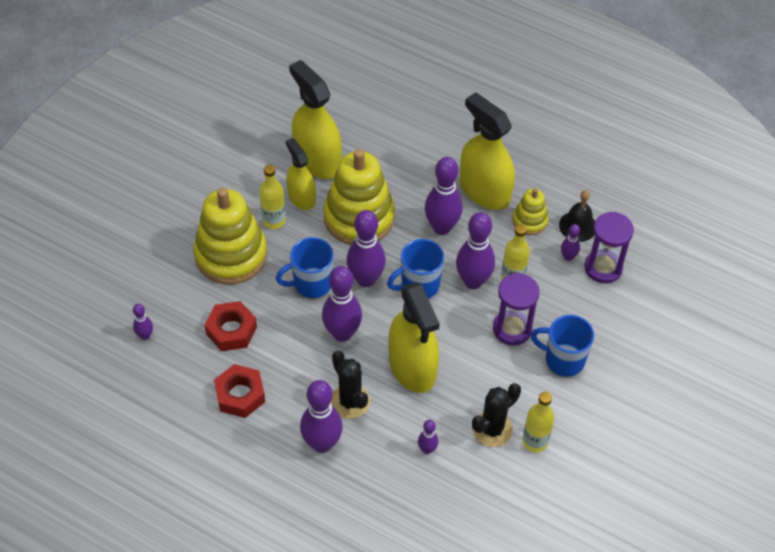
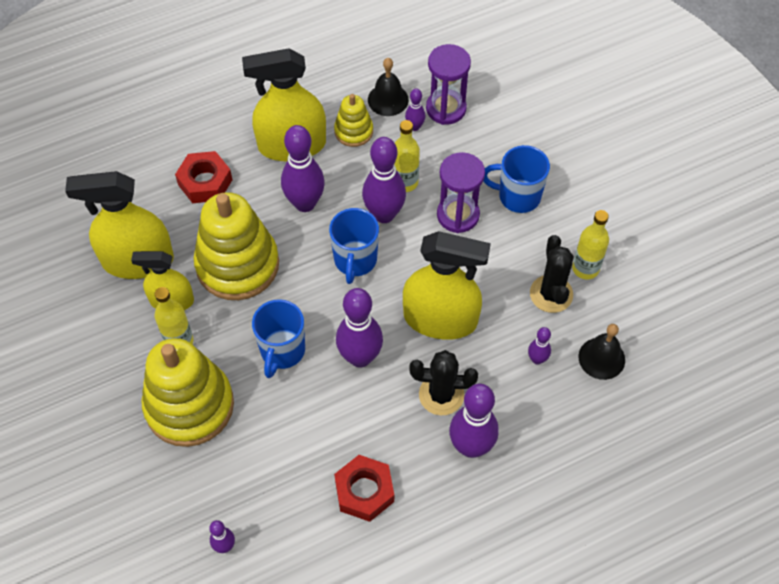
camera: 55 degrees left, 5 degrees up
red nut [205,301,257,351] -> red nut moved to [175,151,232,203]
purple bowling pin [347,210,386,287] -> none
blue mug [531,315,594,377] -> blue mug turned 45 degrees clockwise [483,145,550,213]
none -> black bell [578,324,625,380]

